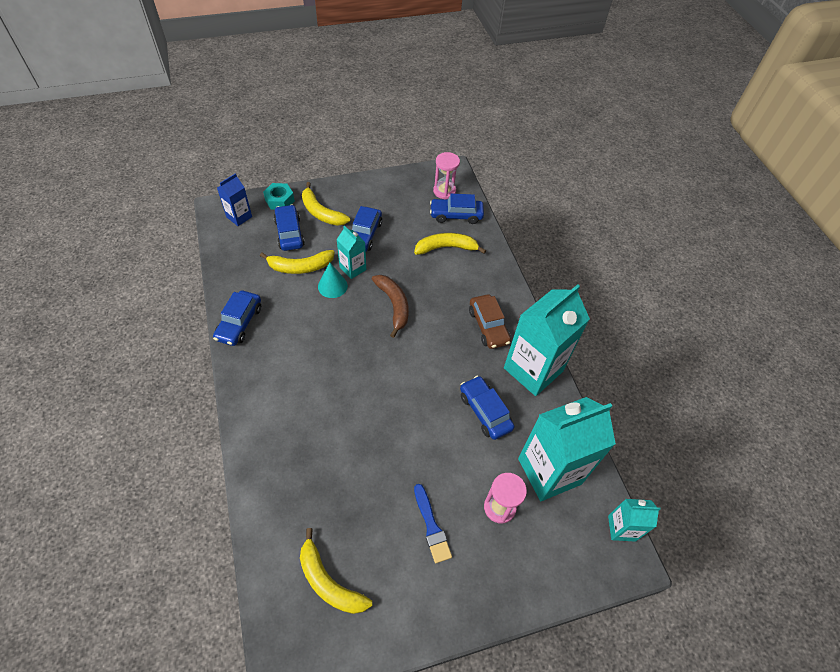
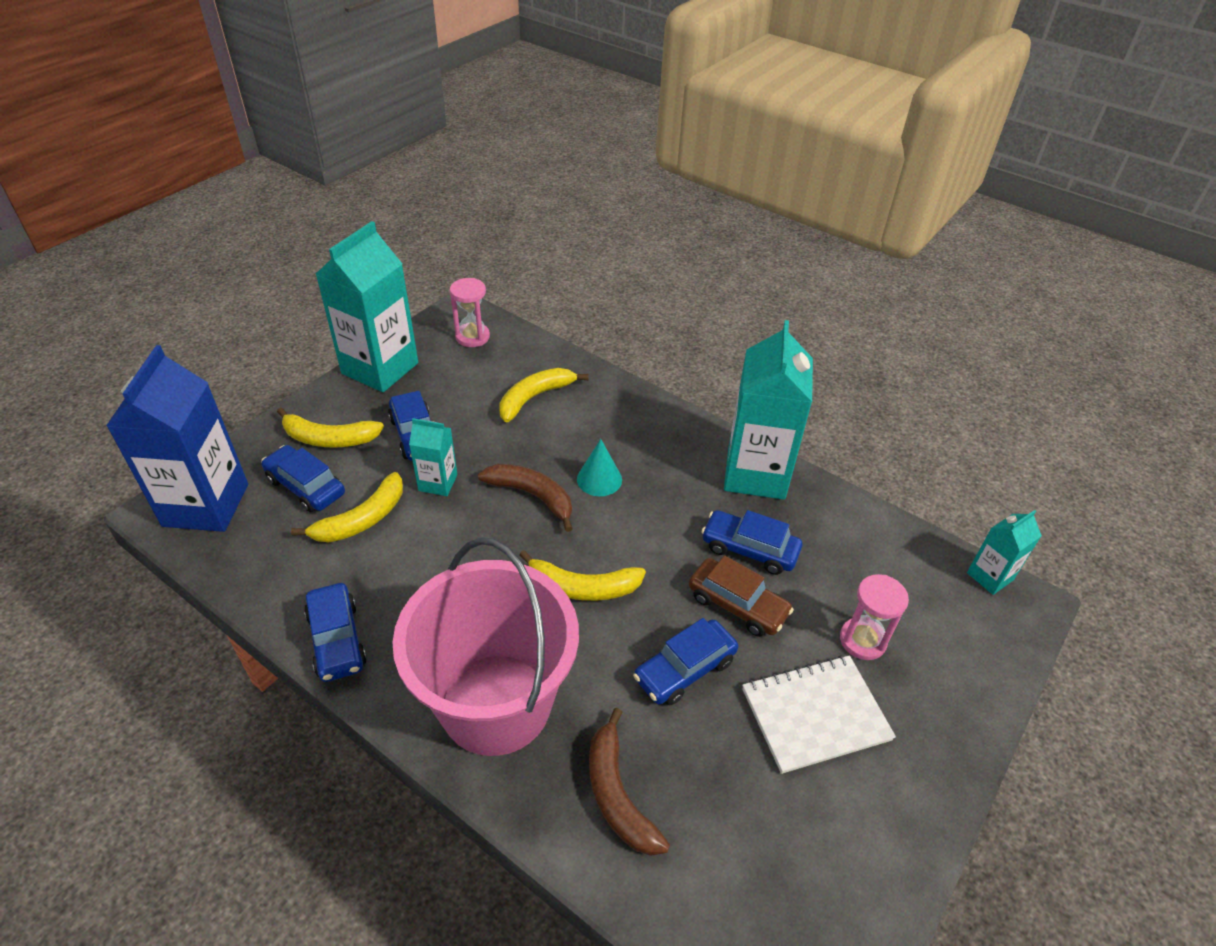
camera: 35 degrees left, 10 degrees down
blue carton [217,173,252,226] -> blue carton [106,345,248,532], size x2.03
turquoise nut [263,183,295,210] -> none
yellow banana [300,528,372,614] -> yellow banana moved to [519,550,646,601]
turquoise cone [318,262,348,298] -> turquoise cone moved to [577,439,622,496]
blue brush [414,484,452,563] -> white notebook [742,655,896,774]
blue car [430,194,484,224] -> blue car moved to [633,618,738,705]
brown car [469,294,511,349] -> brown car moved to [689,555,794,637]
turquoise carton [518,397,616,501] -> turquoise carton moved to [316,221,418,392]
none -> pink bucket [393,537,579,756]
none -> brown banana [589,708,670,856]

